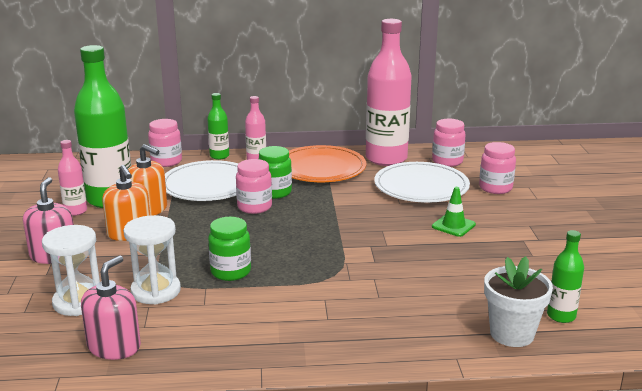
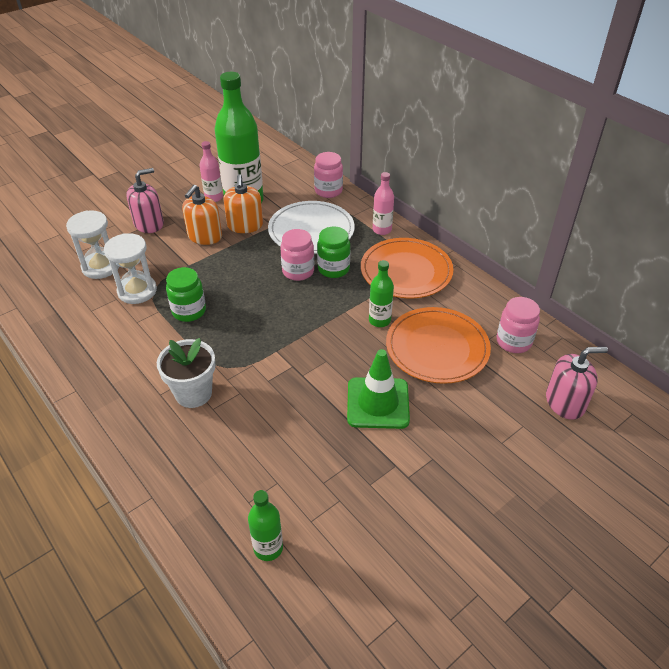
camera: 55 degrees right, 20 degrees up
pink soap dispenser [81,255,141,360] -> pink soap dispenser moved to [546,347,608,420]
green bottle [207,93,229,160] -> green bottle moved to [369,260,394,327]
pink bottle [366,19,412,166] -> none
white plate [374,162,470,203] -> orange plate [386,307,491,384]
green traffic cone [432,187,476,237] -> green traffic cone [347,349,410,429], size x1.65
pink jar [479,142,516,194] -> none
white flower pot [484,256,553,347] -> white flower pot moved to [157,338,215,408]

